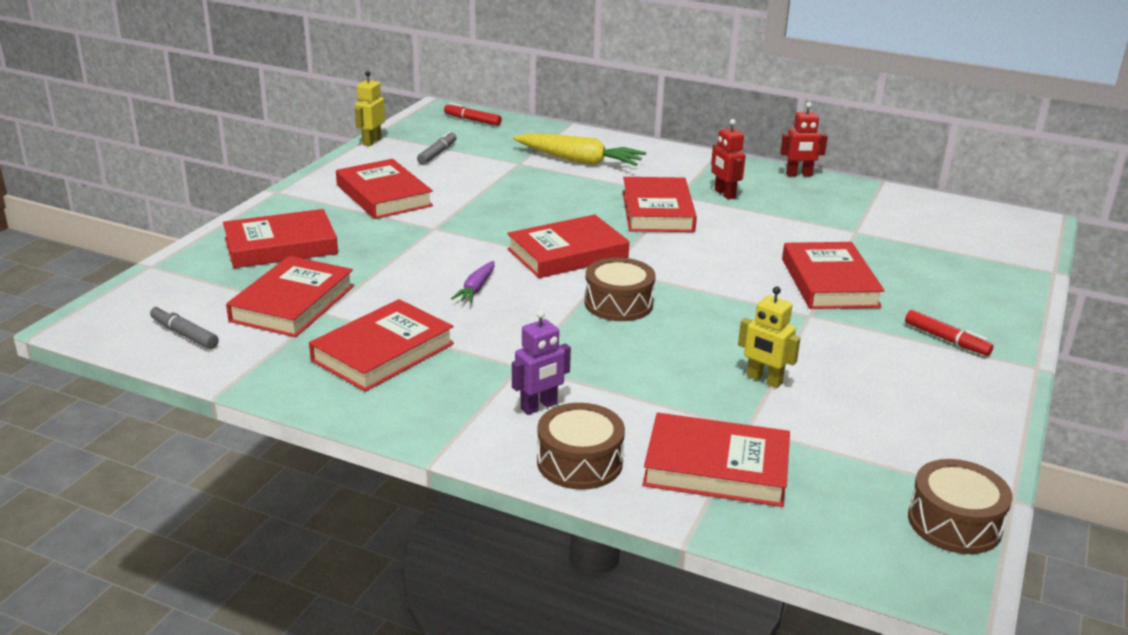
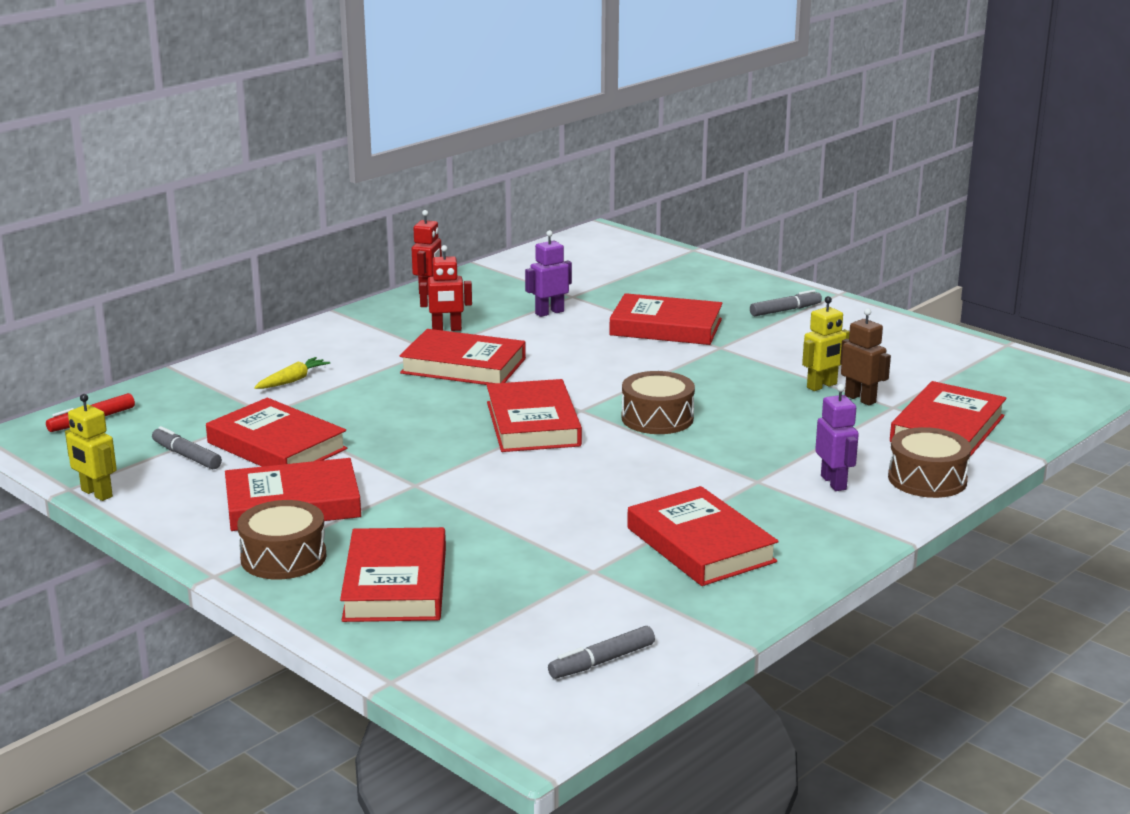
camera: 70 degrees left, 5 degrees down
red book [226,256,354,337] -> red book moved to [206,398,347,467]
purple carrot [451,261,495,303] -> none
yellow carrot [513,133,646,166] -> yellow carrot [254,357,330,389], size x0.52
red marker [905,310,994,356] -> grey marker [750,290,822,316]
brown drum [908,459,1013,554] -> brown drum moved to [237,500,327,579]
none -> purple robot [525,230,572,317]
none -> brown robot [840,308,891,406]

